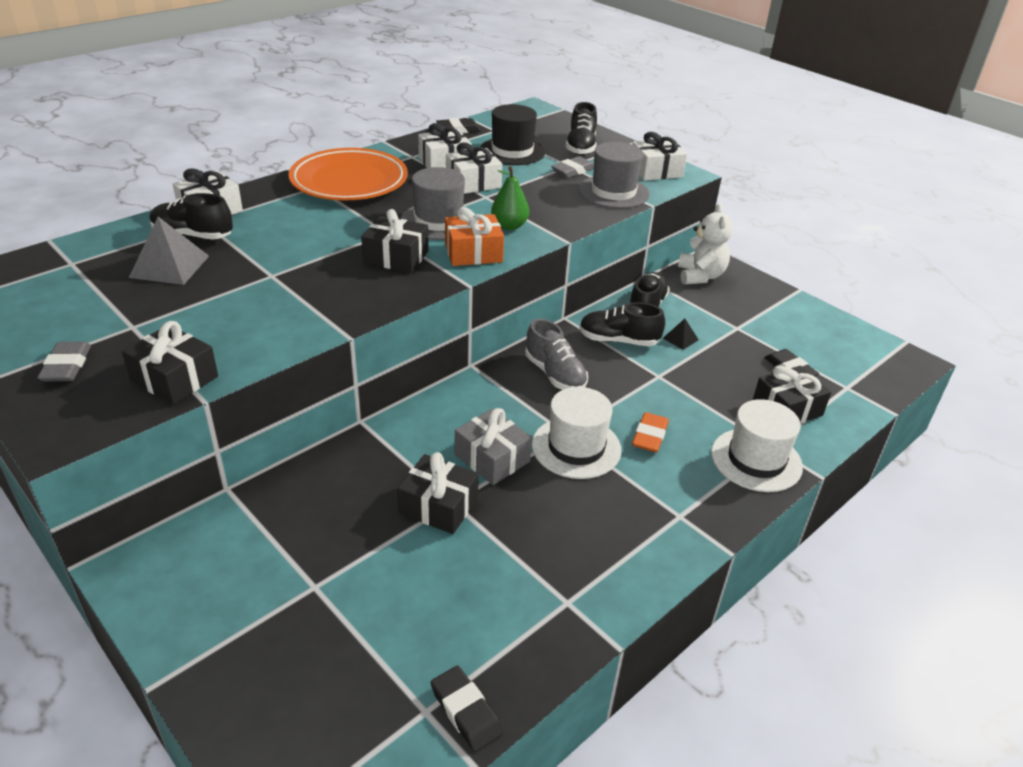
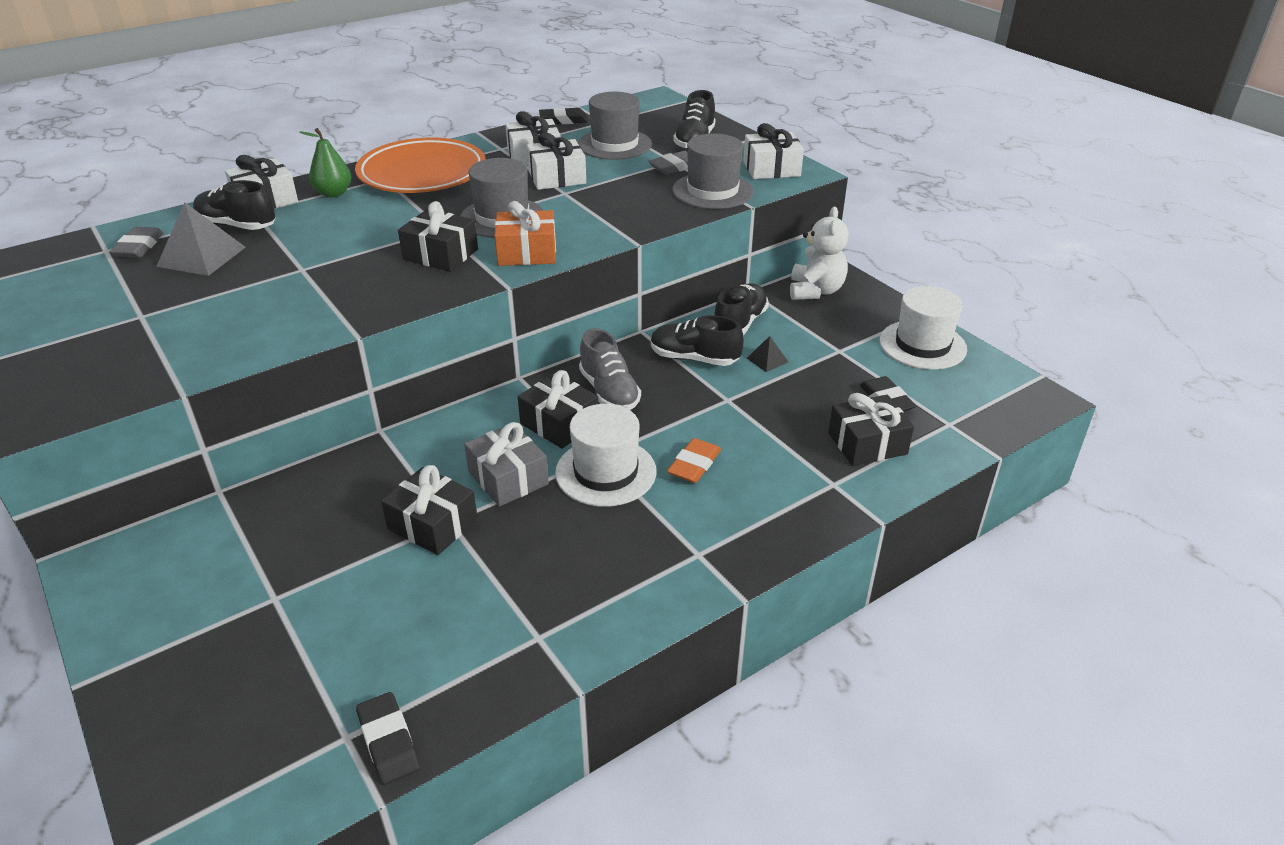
camera: 10 degrees right, 0 degrees up
grey eraser [37,342,91,381] -> grey eraser moved to [110,227,164,258]
black gift [122,321,218,405] -> black gift moved to [518,370,598,449]
black hat [480,104,546,165] -> grey hat [578,92,652,160]
green pear [491,166,529,230] -> green pear moved to [299,128,351,197]
white hat [711,399,803,492] -> white hat moved to [879,286,967,370]

